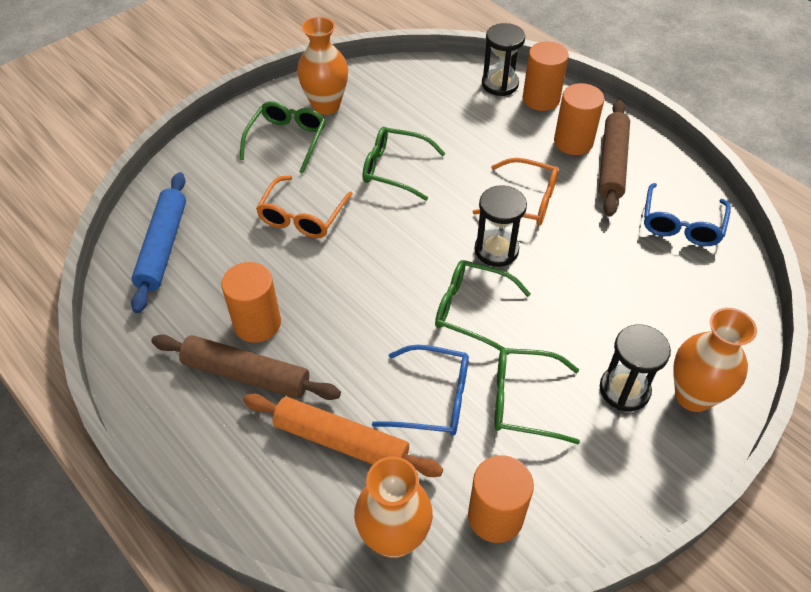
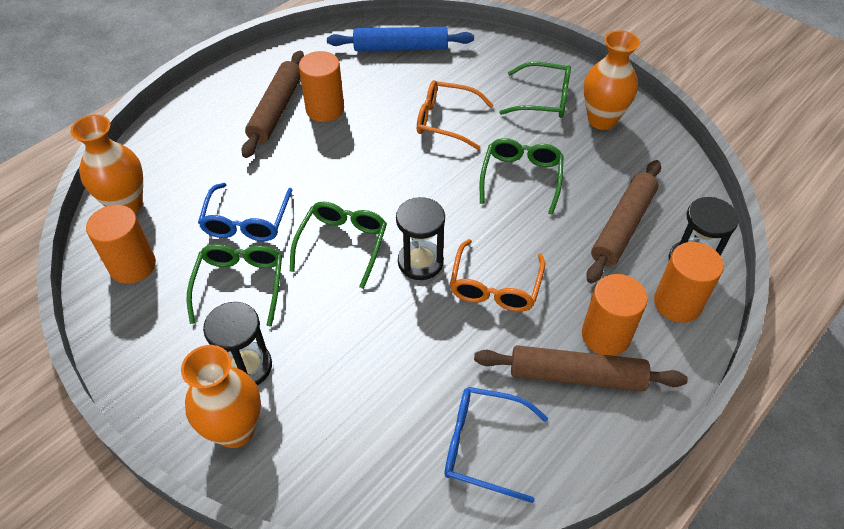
camera: 85 degrees right, 0 degrees up
orange rolling pin [243,394,443,477] -> none
none -> brown rolling pin [586,160,661,284]

